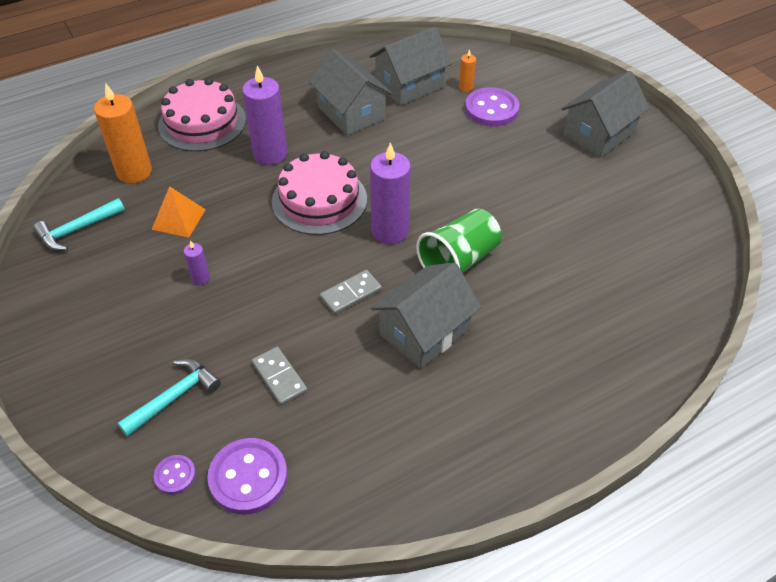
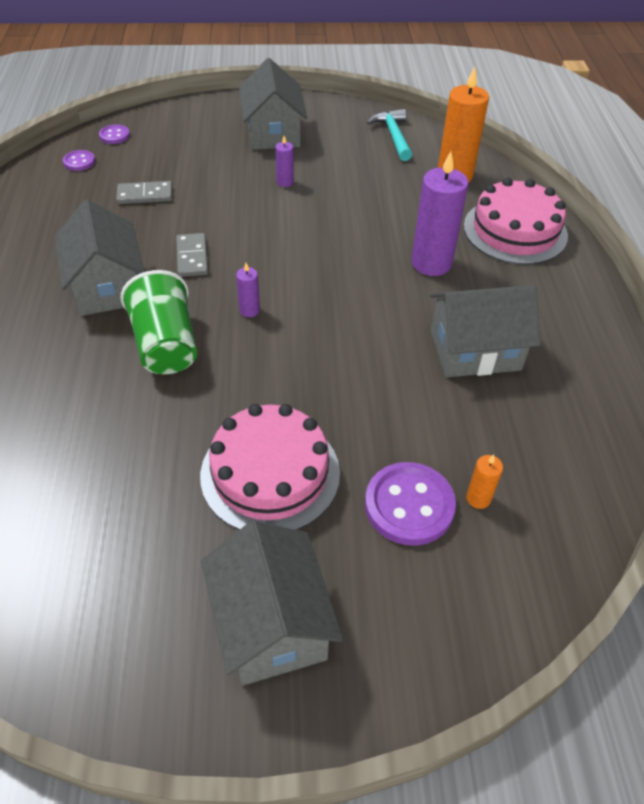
camera: 115 degrees right, 0 degrees up
turquoise hammer [118,359,221,437] -> none
orange pyramid [151,186,206,238] -> none
purple button [207,438,288,515] -> purple button [63,150,95,171], size x0.52
pink cake [272,151,367,235] -> pink cake moved to [200,404,340,530]
grey house [369,27,452,106] -> grey house moved to [239,58,307,150]
purple candle [370,142,411,244] -> purple candle [236,263,260,317], size x0.46

